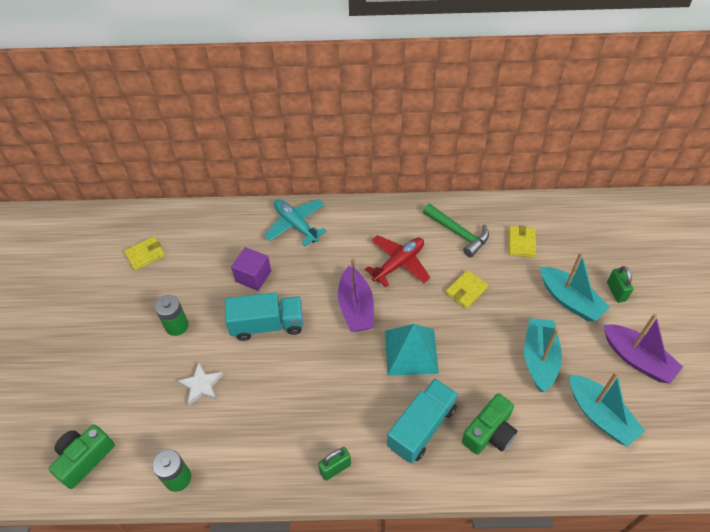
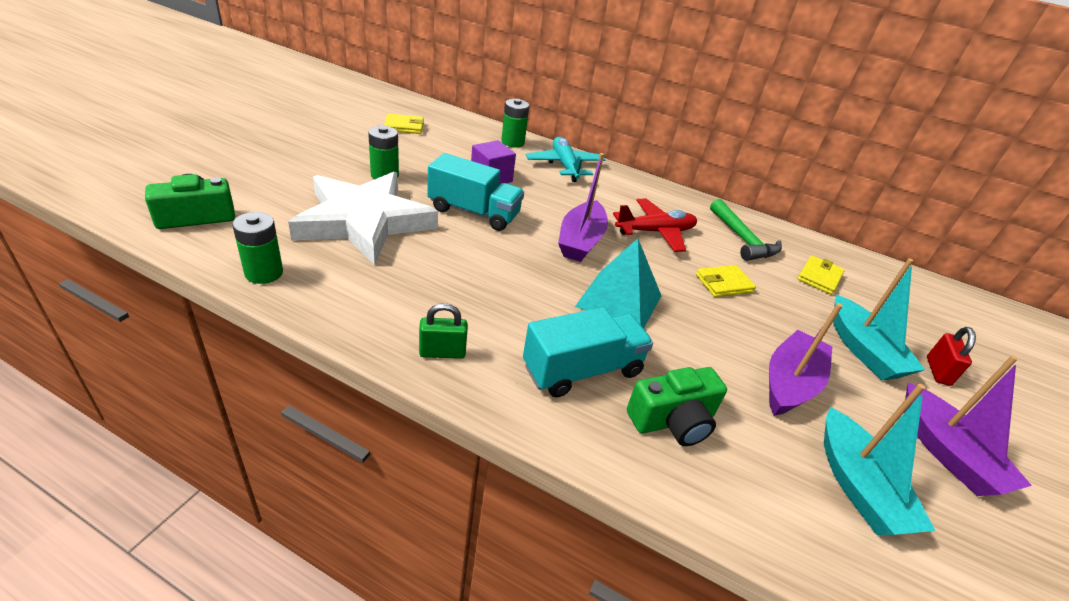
camera: 20 degrees right, 15 degrees down
white star [178,362,223,406] -> white star [288,172,438,265], size x2.49
turquoise boat [524,318,562,392] -> purple boat [769,303,843,416]
green padlock [607,266,634,303] -> red padlock [927,327,976,386]
none -> green battery [501,99,529,148]

